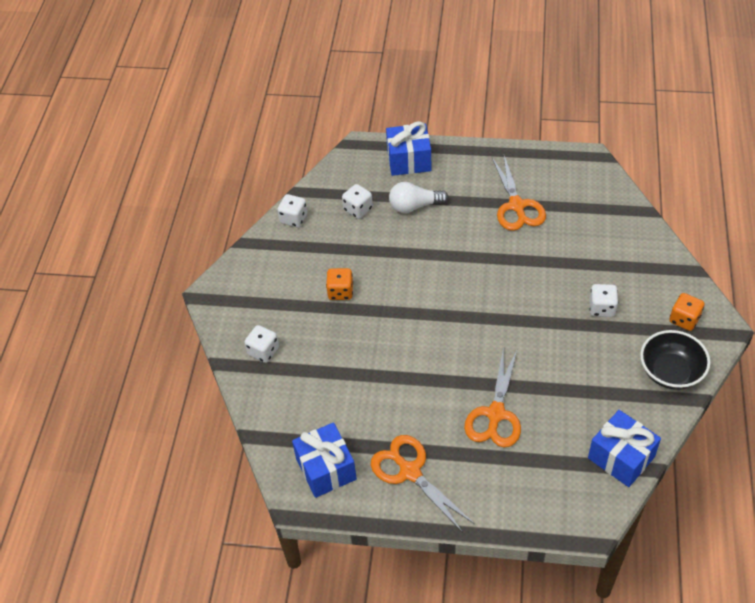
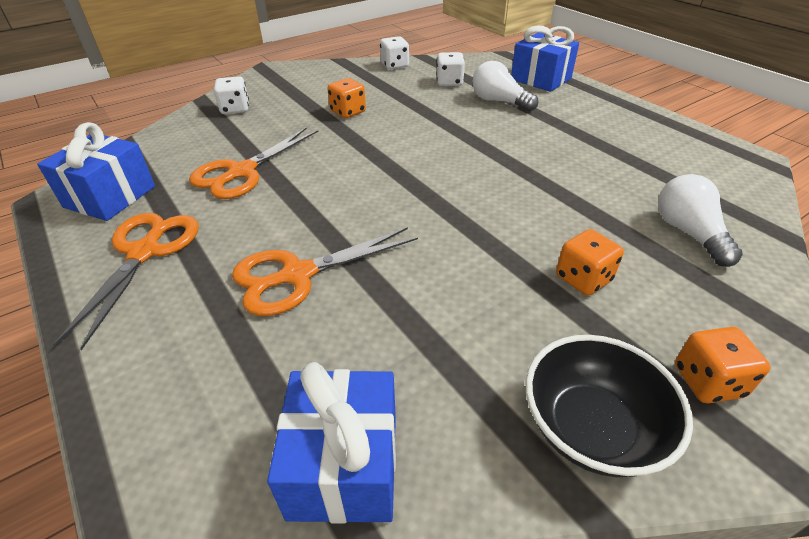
camera: 45 degrees right, 10 degrees down
orange scissors [492,156,546,231] -> orange scissors moved to [189,127,318,199]
white dice [589,284,618,317] -> orange dice [556,229,624,296]
none -> white light bulb [658,174,743,267]

